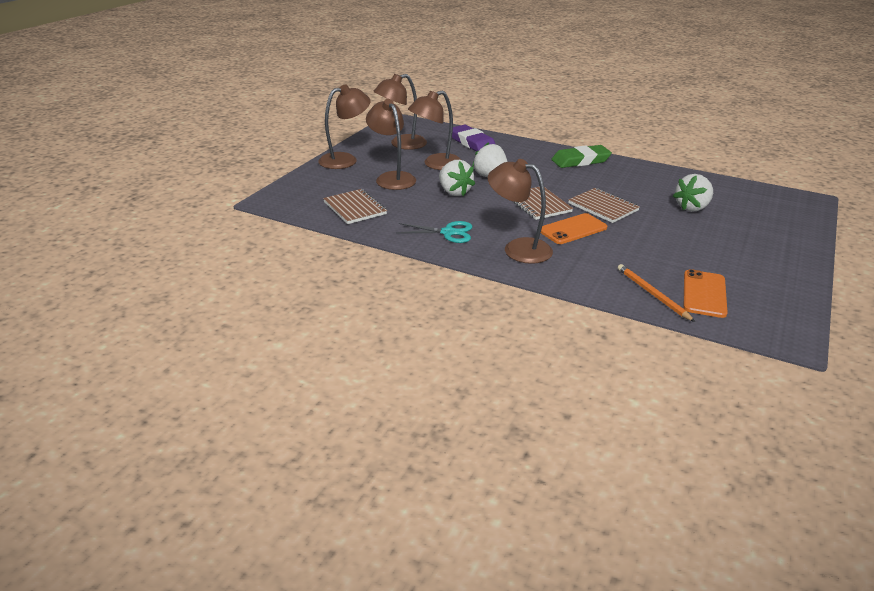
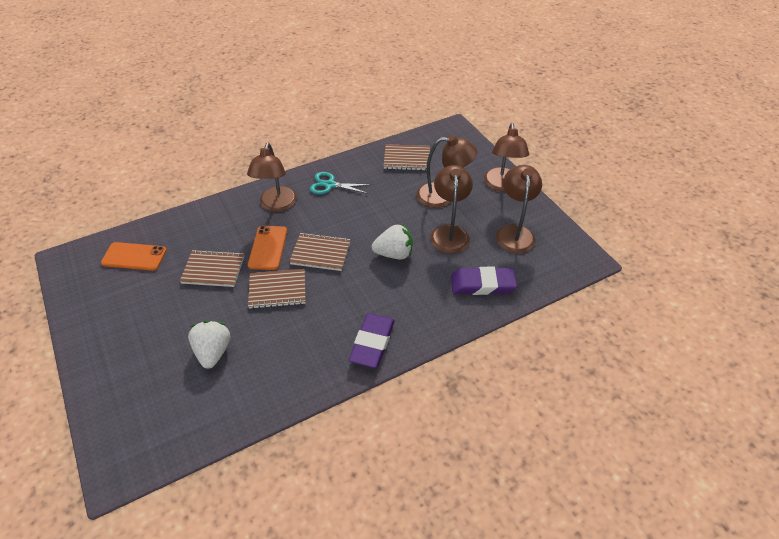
camera: 125 degrees right, 15 degrees up
turquoise scissors [397,221,472,243] -> turquoise scissors turned 60 degrees clockwise [310,172,372,194]
white strawberry [439,160,475,196] -> none
brown lamp [488,159,553,264] -> brown lamp turned 120 degrees clockwise [247,143,297,212]
green eraser [551,145,612,168] -> purple eraser [349,313,395,368]
orange pencil [618,264,695,322] -> none
orange phone [684,269,728,318] -> orange phone turned 45 degrees counterclockwise [101,242,167,271]
none -> brown notebook [180,249,244,287]

